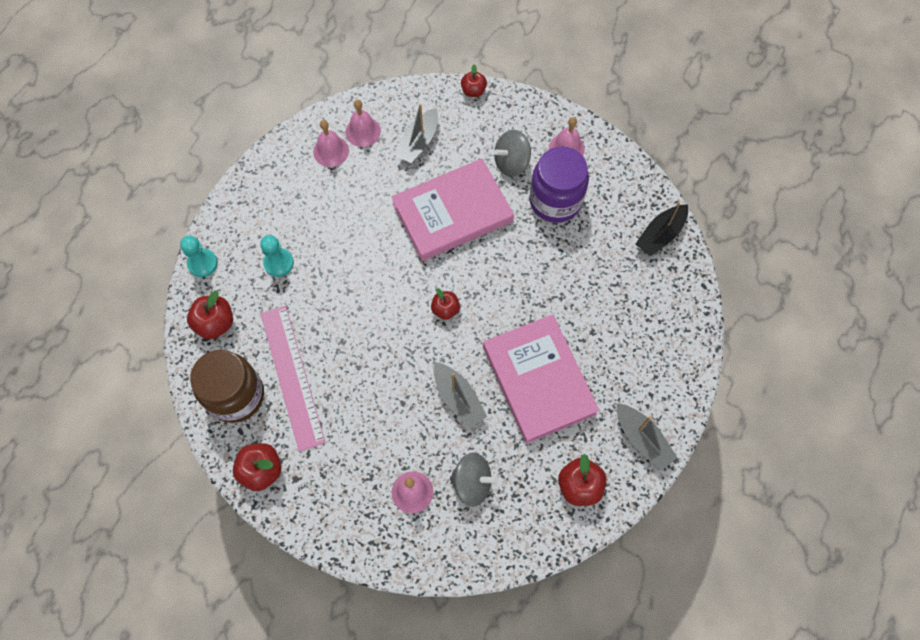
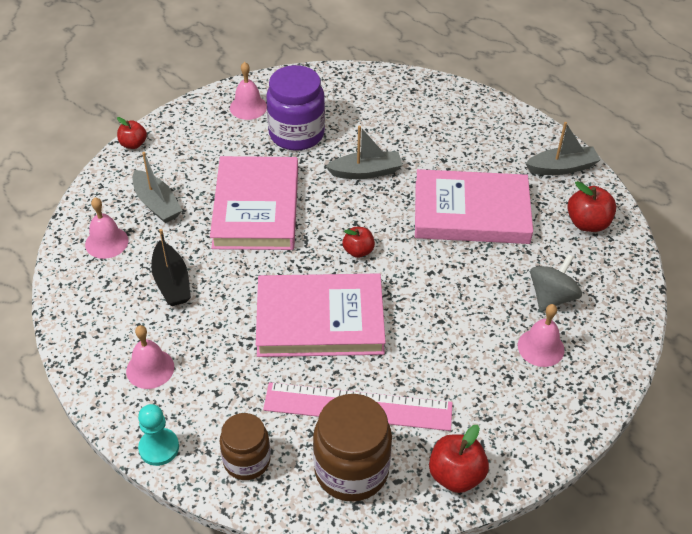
camera: 65 degrees left, 20 degrees down
red apple [187,290,233,339] -> brown jar [220,413,271,480]
turquoise pawn [260,235,294,277] -> none
pink bell [313,120,349,167] -> pink bell moved to [126,325,174,389]
grey boat [433,362,487,428] -> grey boat moved to [325,126,402,179]
grey spinning top [494,130,531,177] -> none
black boat [635,202,688,256] -> black boat moved to [151,229,191,306]
none -> pink book [256,273,386,357]

